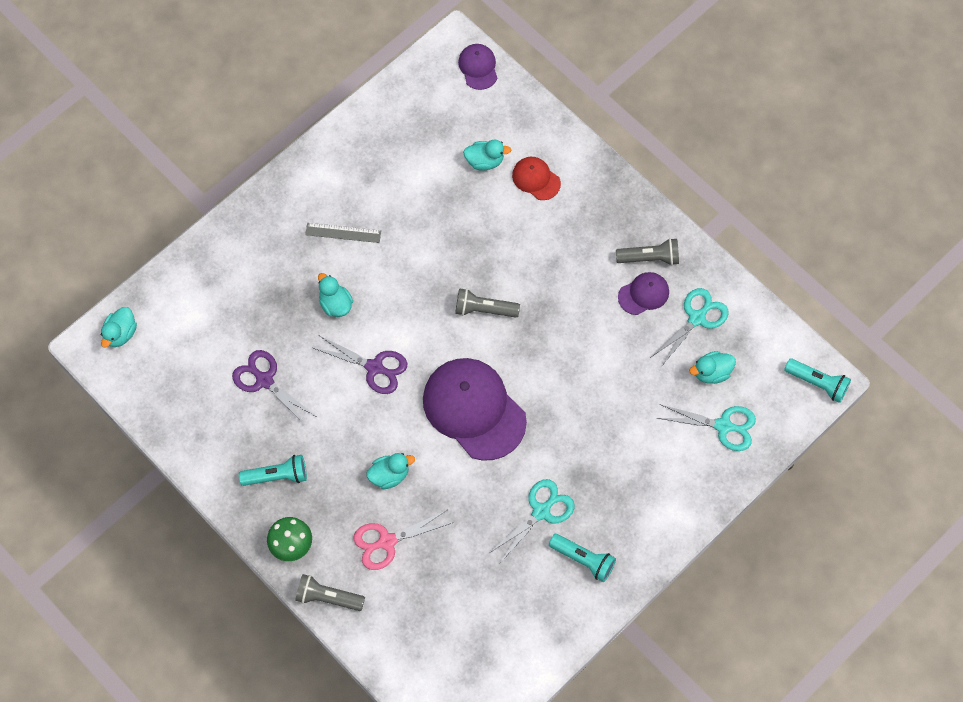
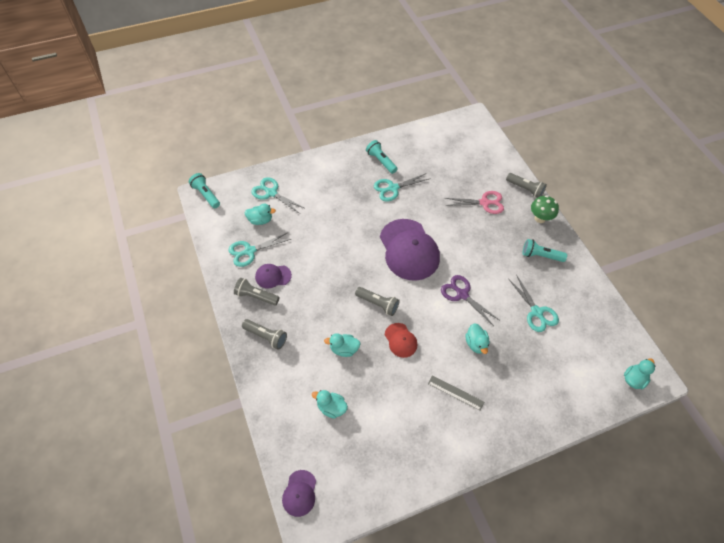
camera: 160 degrees left, 10 degrees down
purple scissors [232,350,317,427] -> turquoise scissors [509,276,559,332]
turquoise duck [366,453,415,489] -> turquoise duck moved to [324,333,361,357]
red cap [512,157,561,200] -> red cap moved to [385,323,417,358]
none -> grey flashlight [242,319,287,350]

